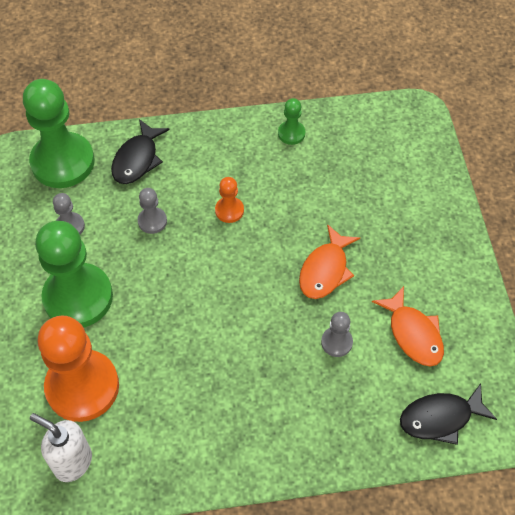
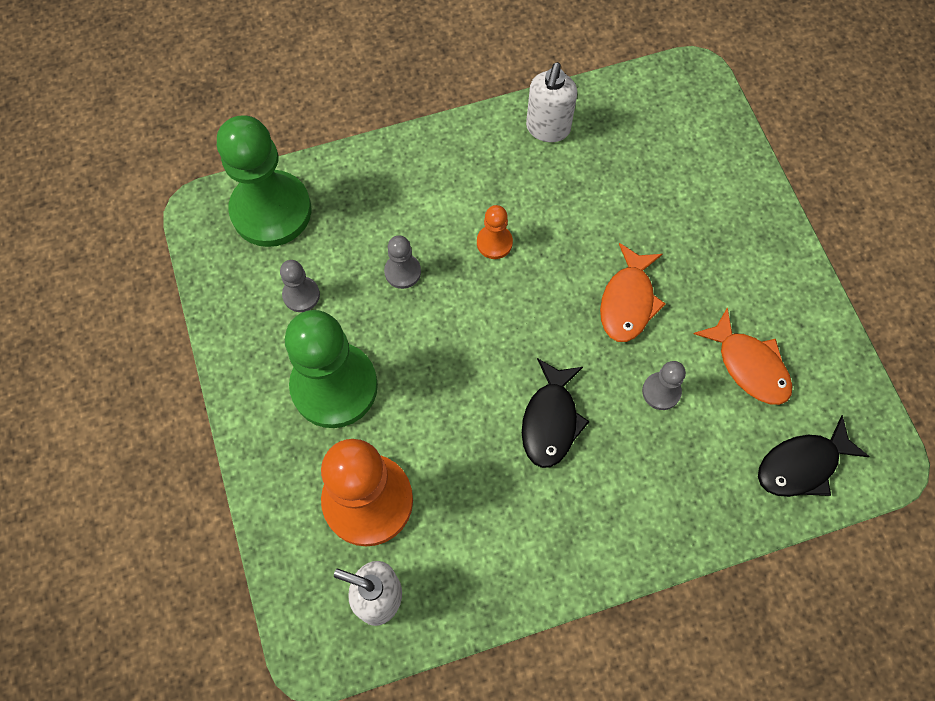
camera: 10 degrees left, 10 degrees up
black fish [111,119,170,184] -> black fish moved to [522,358,590,468]
green pawn [278,98,305,145] -> white soap dispenser [526,62,577,142]

